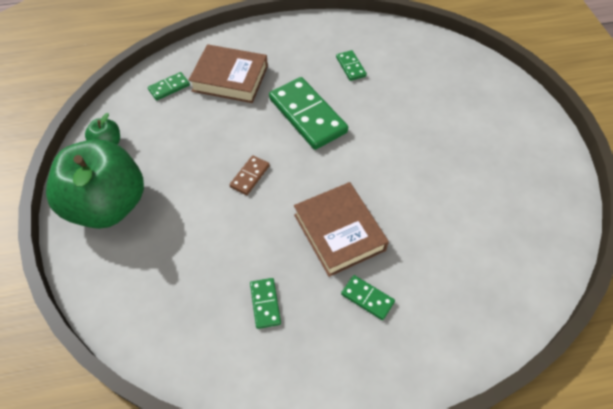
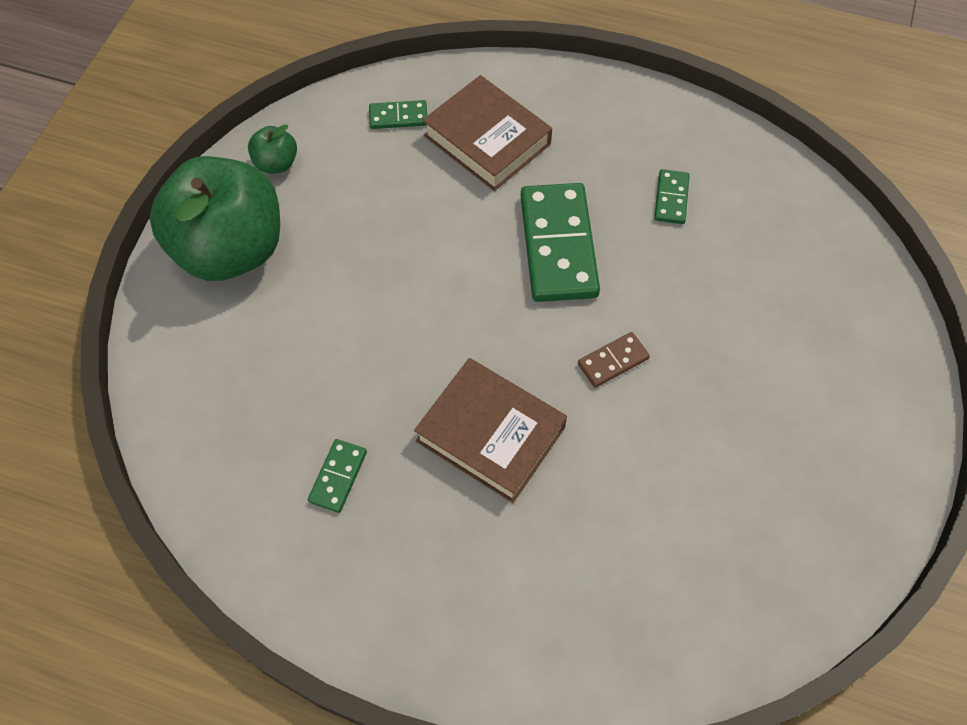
camera: 30 degrees right, 5 degrees up
brown domino [229,155,270,195] -> brown domino moved to [578,332,650,388]
brown book [294,182,389,277] -> brown book turned 60 degrees counterclockwise [414,358,567,503]
green domino [341,275,395,320] -> none

